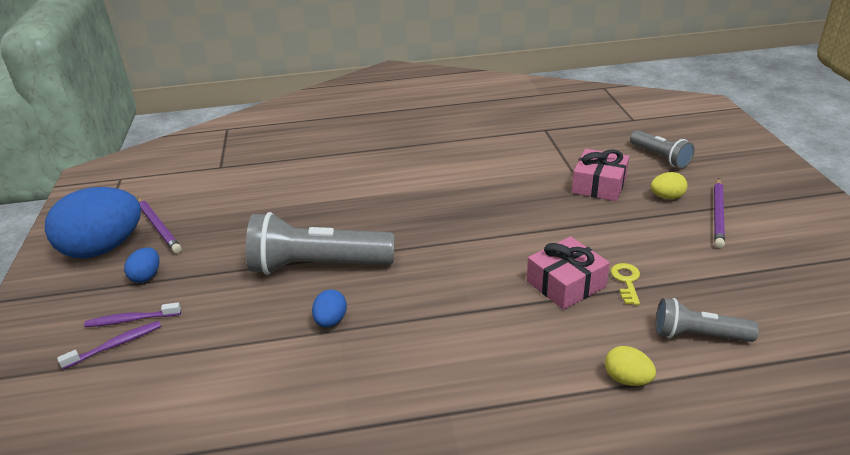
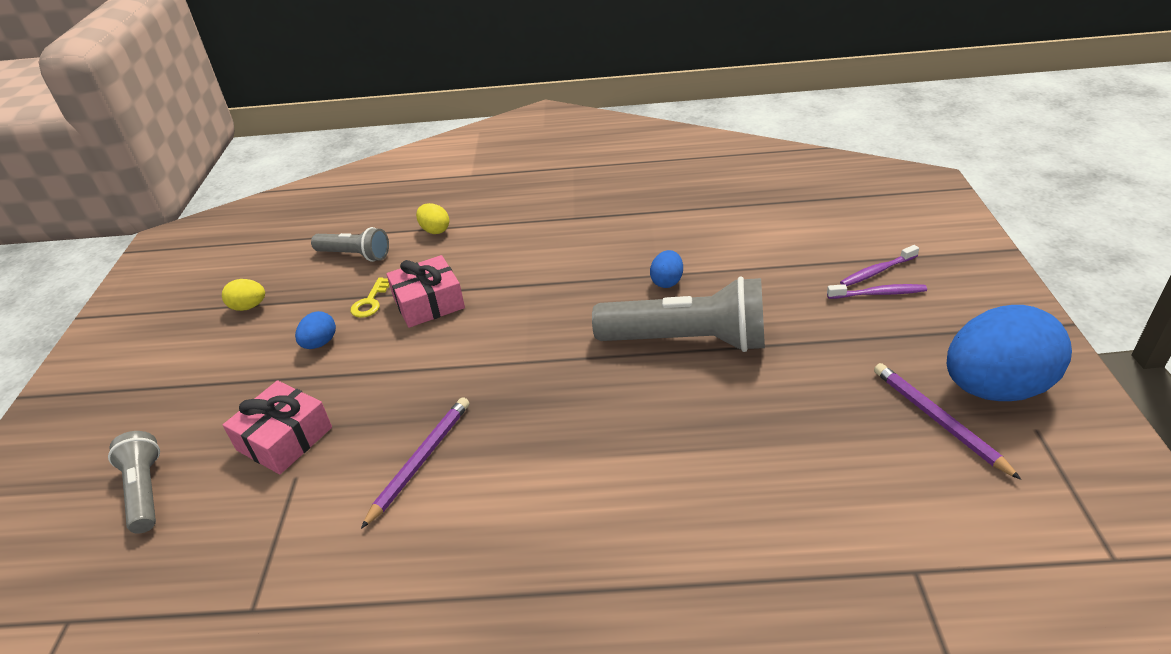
camera: 170 degrees left, 5 degrees up
blue egg [124,247,160,283] -> blue egg moved to [295,311,336,349]
yellow egg [650,172,687,199] -> yellow egg moved to [222,279,265,311]
purple pencil [714,178,725,248] -> purple pencil moved to [361,397,469,529]

